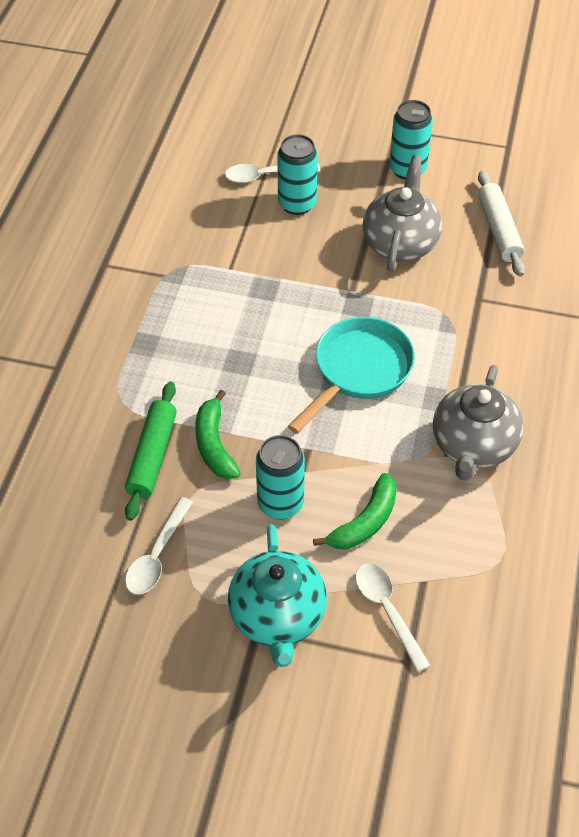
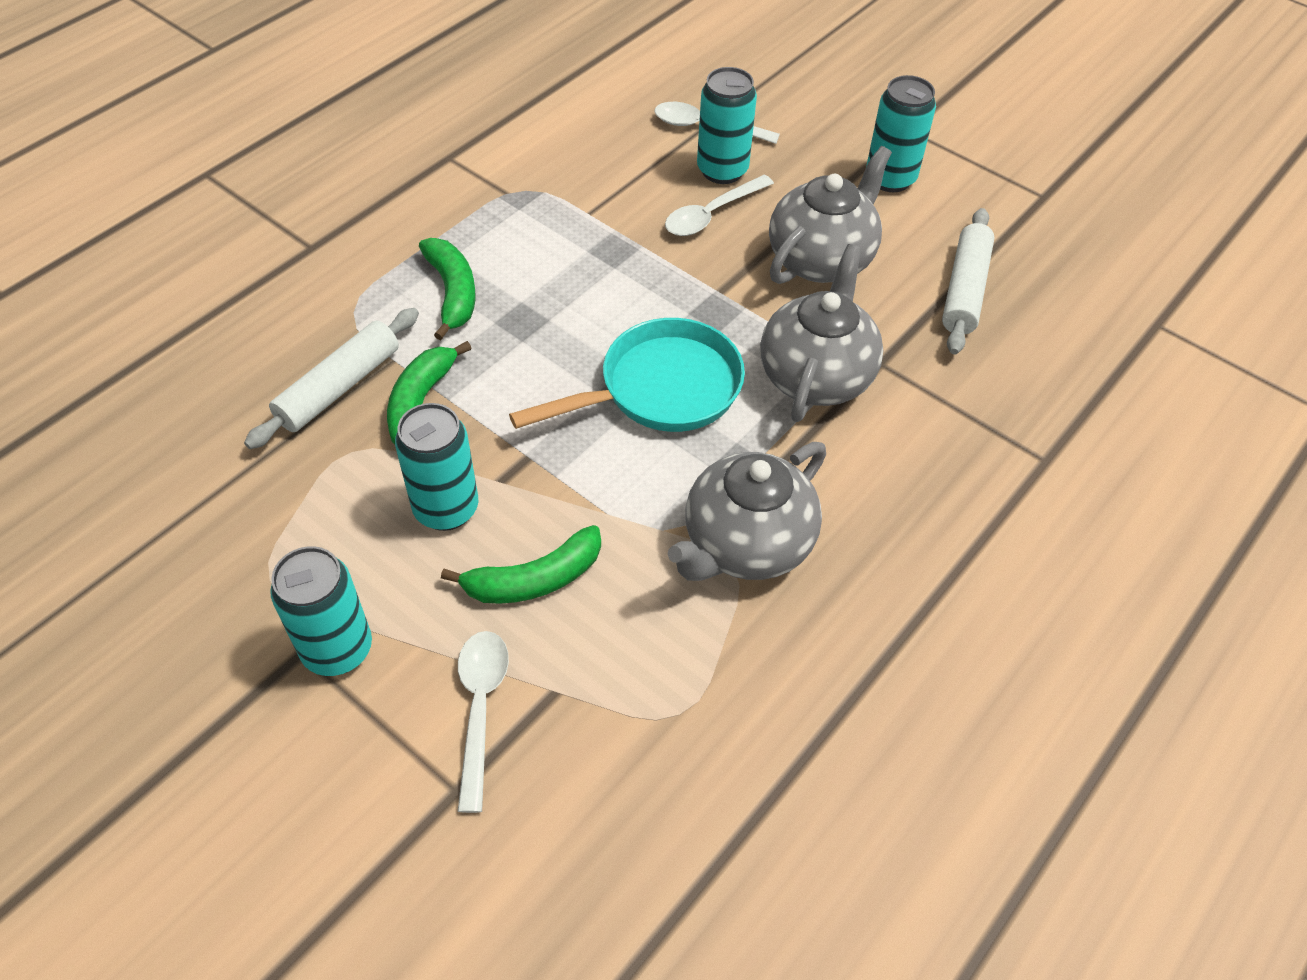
camera: 25 degrees right, 0 degrees up
green rolling pin [125,382,177,521] -> white rolling pin [244,308,419,449]
white spoon [125,497,193,595] -> white spoon moved to [665,175,774,236]
turquoise teapot [228,524,327,667] -> turquoise can [270,546,372,676]
none -> green banana [419,238,476,340]
none -> grey teapot [760,244,884,422]

